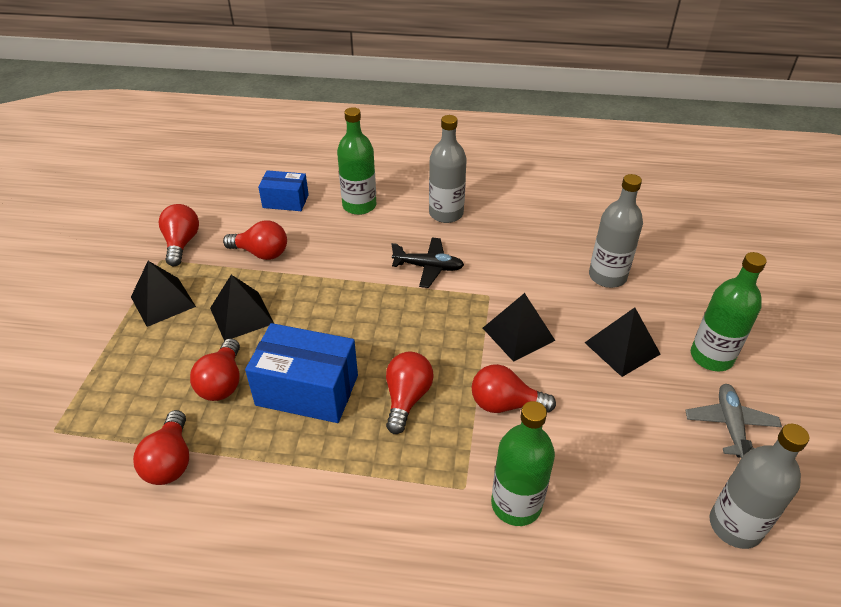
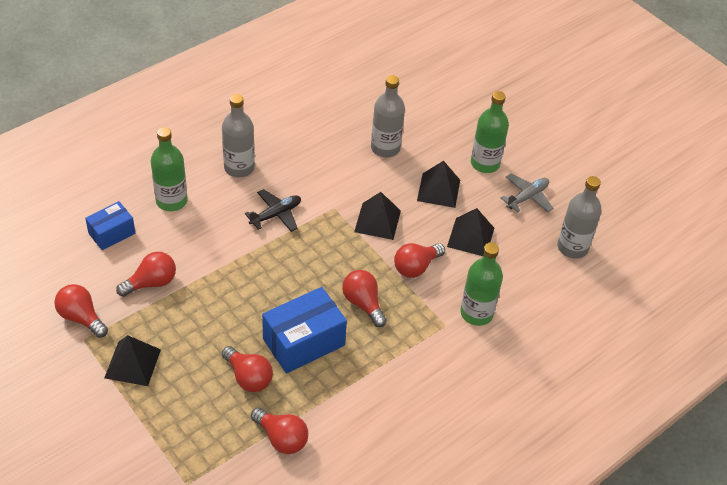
camera: 50 degrees left, 5 degrees up
black pyramid [210,275,274,341] -> black pyramid moved to [447,208,494,256]
grey plane [685,384,782,458] -> grey plane turned 90 degrees clockwise [501,173,554,213]

